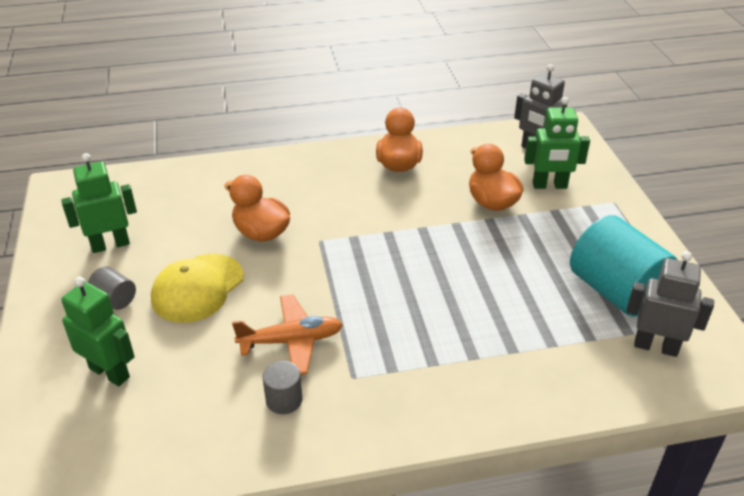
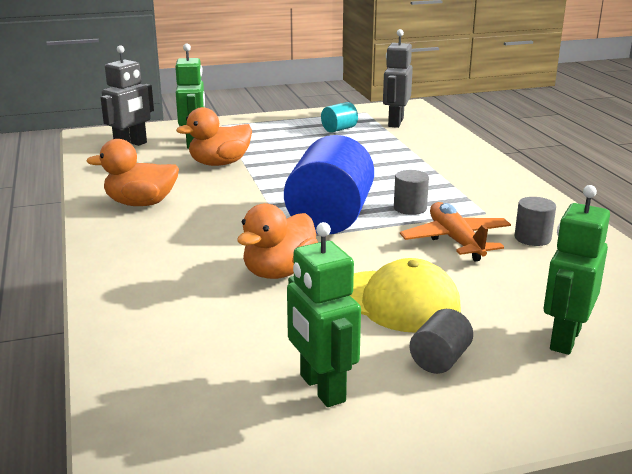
camera: 95 degrees left, 15 degrees down
turquoise cylinder [570,215,677,317] -> turquoise cylinder [321,102,358,133], size x0.45
none -> blue cylinder [284,135,374,234]
none -> grey cylinder [394,170,429,215]

